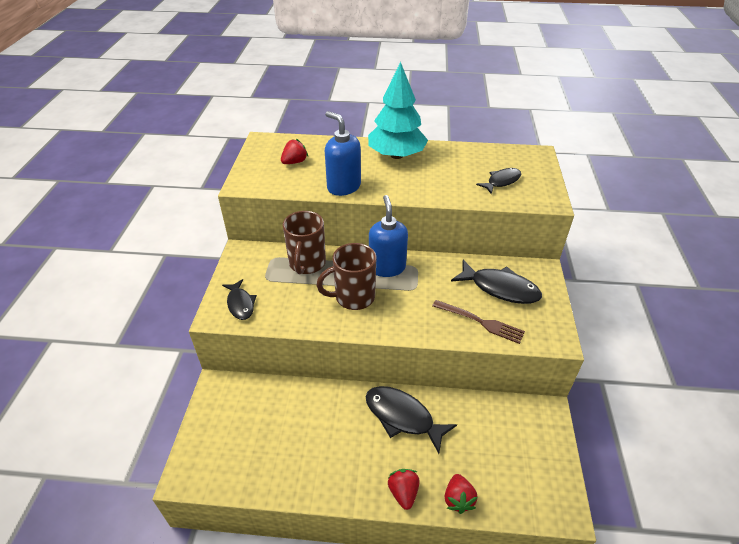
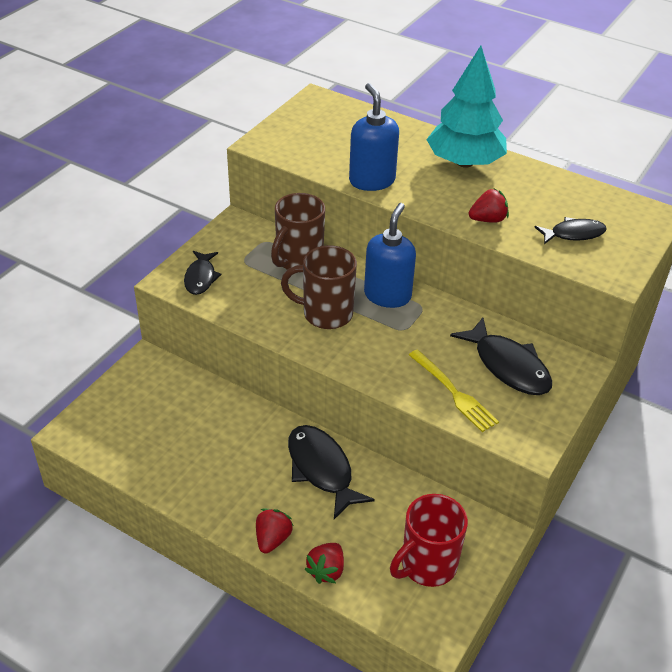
camera: 25 degrees right, 0 degrees up
red strawberry [281,139,308,164] -> red strawberry moved to [469,188,509,223]
brown fork [432,300,525,344] -> yellow fork [409,350,499,432]
none -> red mug [390,494,468,587]

